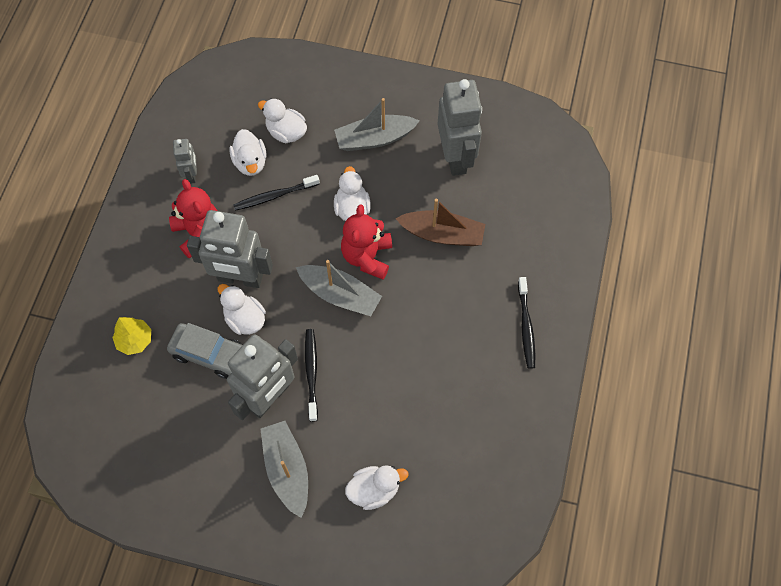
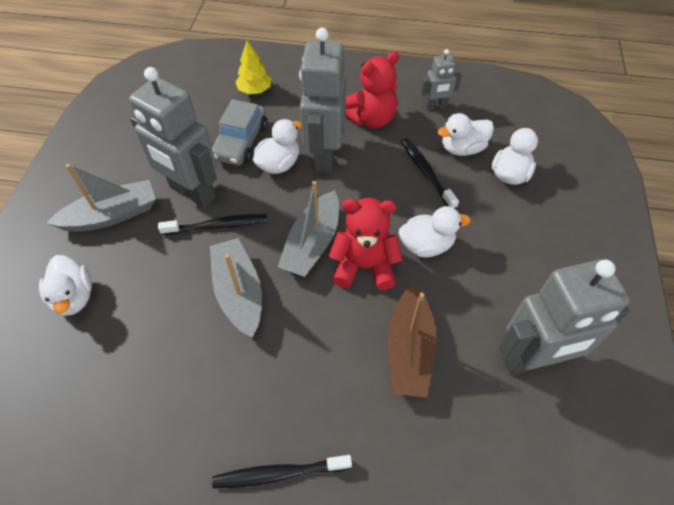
camera: 85 degrees right, 10 degrees down
grey boat [334,98,419,151] -> grey boat moved to [210,238,262,337]

